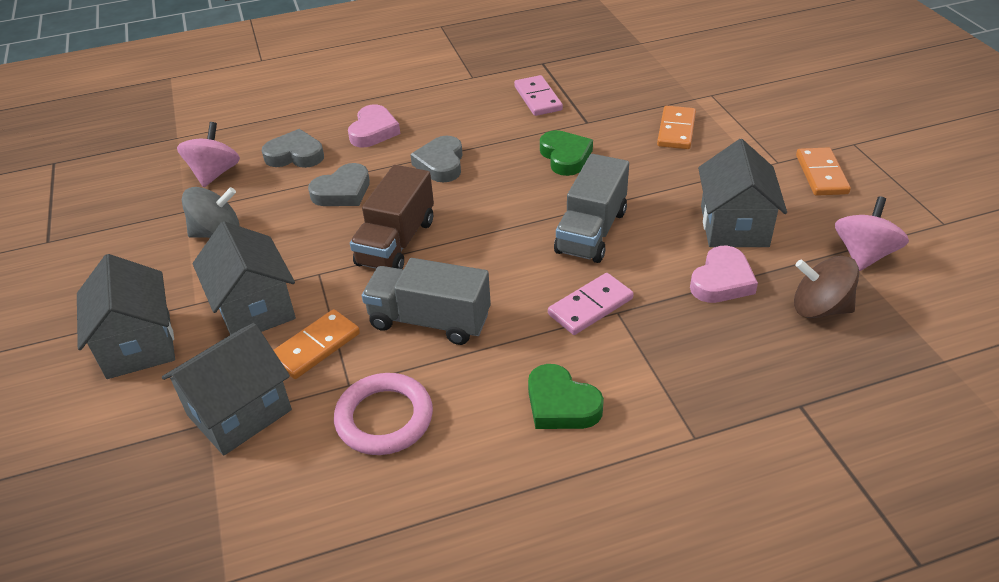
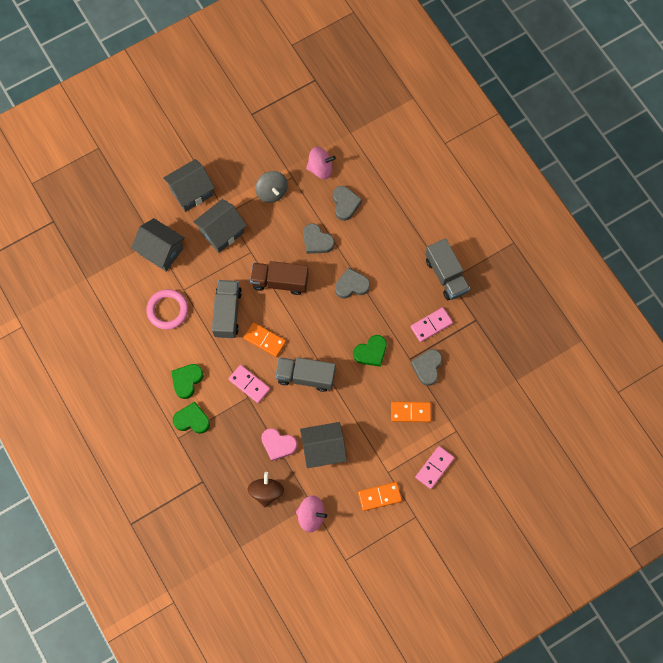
camera: 75 degrees right, 30 degrees up
orange domino [274,309,360,379] -> orange domino moved to [244,322,286,357]
pink heart [348,105,401,147] -> none
none -> green heart [173,402,210,434]
none -> grey heart [411,349,442,386]
none -> pink domino [415,446,455,489]
none -> grey truck [425,238,470,300]

